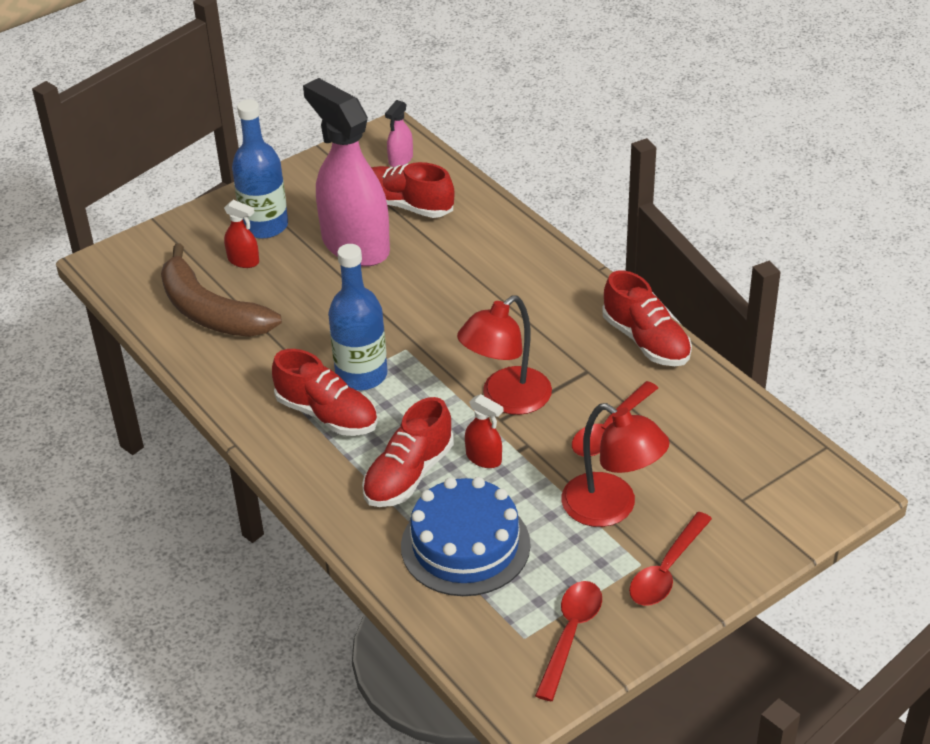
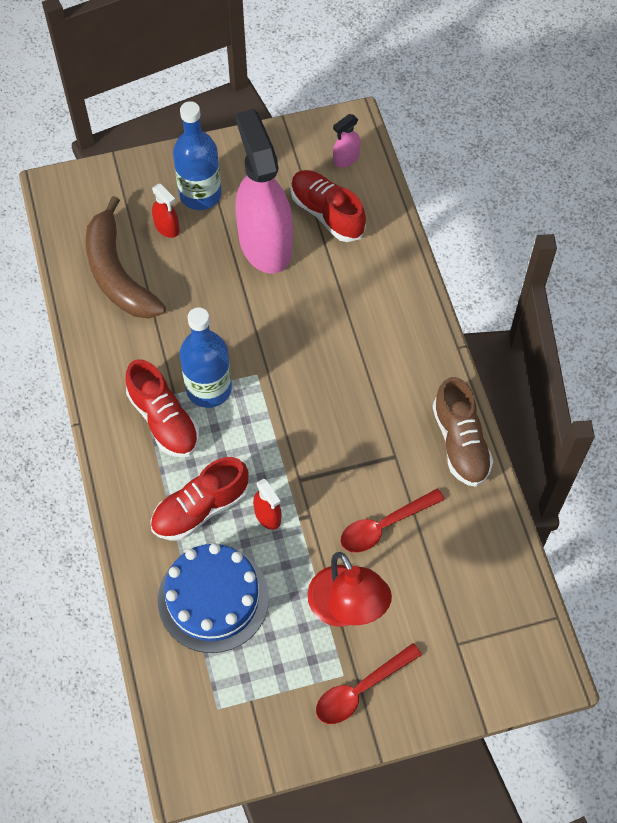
camera: 20 degrees right, 20 degrees up
red lamp [457,295,552,415] -> none
red spoon [535,581,602,701] -> none
red shoe [602,270,692,366] -> brown shoe [433,377,493,487]

